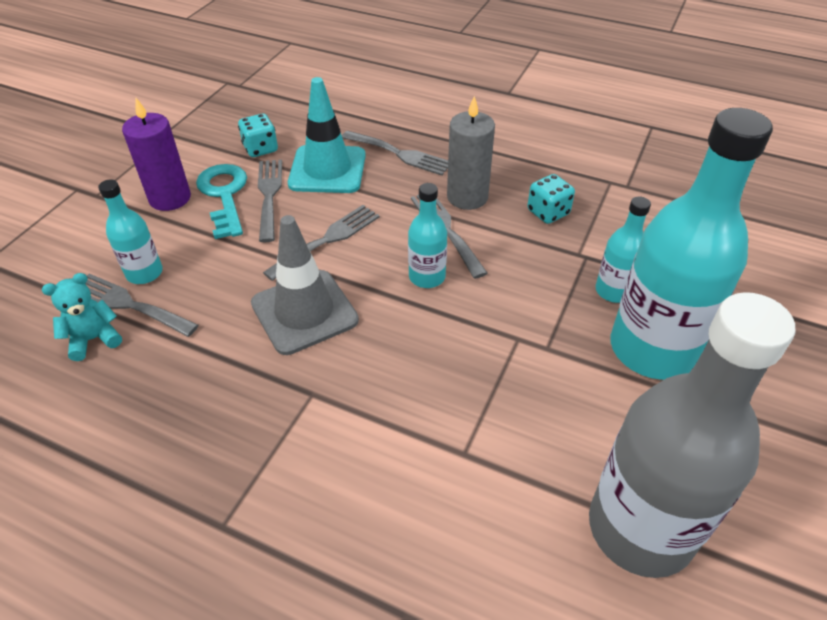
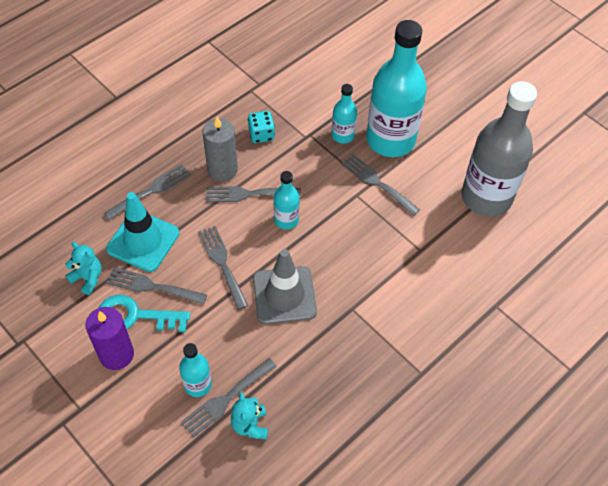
camera: 70 degrees left, 10 degrees up
turquoise dice [238,114,278,157] -> turquoise teddy bear [65,242,102,295]
none -> grey fork [341,154,420,216]

